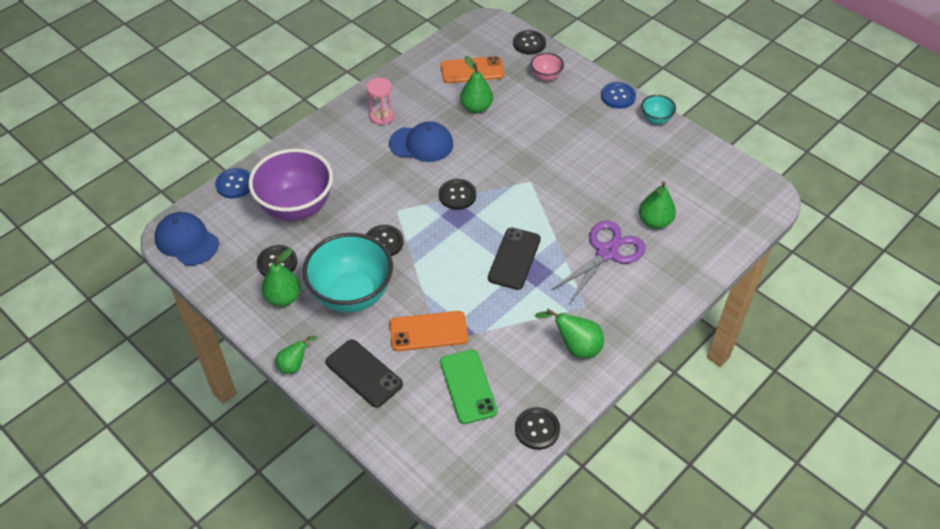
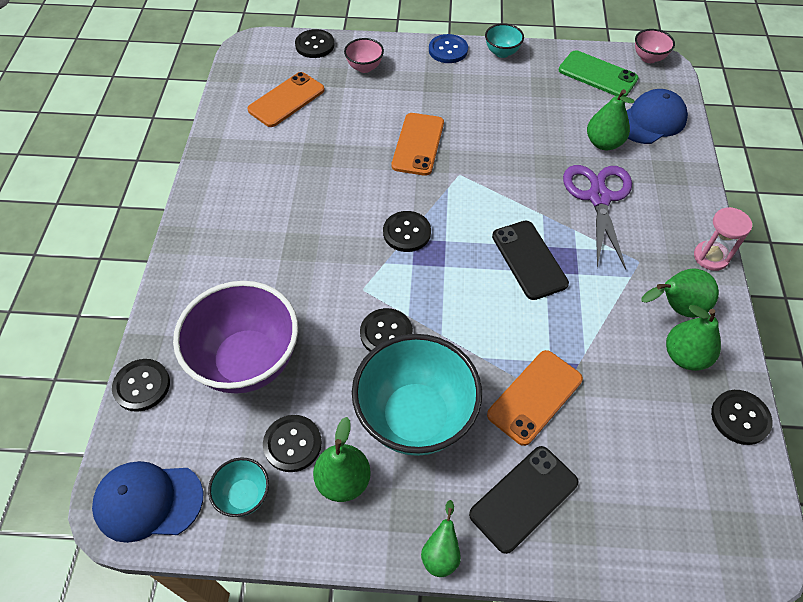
camera: 40 degrees left, 5 degrees up
blue button [215,168,251,199] -> black button [112,359,170,412]
black phone [326,339,403,408] -> black phone turned 45 degrees counterclockwise [469,446,579,554]
pink hourglass [366,78,394,125] -> pink hourglass moved to [694,207,752,271]
blue cap [389,122,453,162] -> blue cap moved to [626,89,688,144]
green phone [440,350,498,424] -> green phone moved to [559,50,639,97]
green pear [460,56,493,113] -> green pear moved to [666,305,721,371]
none -> turquoise bowl [208,457,269,517]
none -> orange phone [392,113,444,176]
none -> pink bowl [635,29,675,63]

